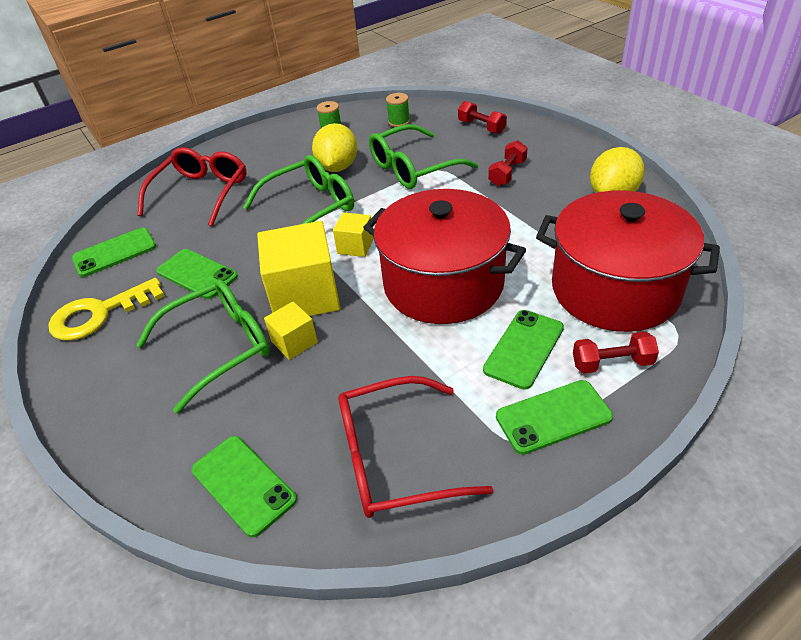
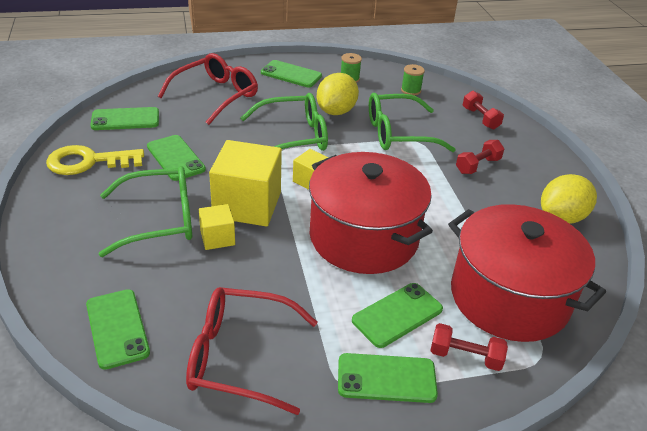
camera: 15 degrees right, 5 degrees down
none -> green phone [261,60,322,87]

